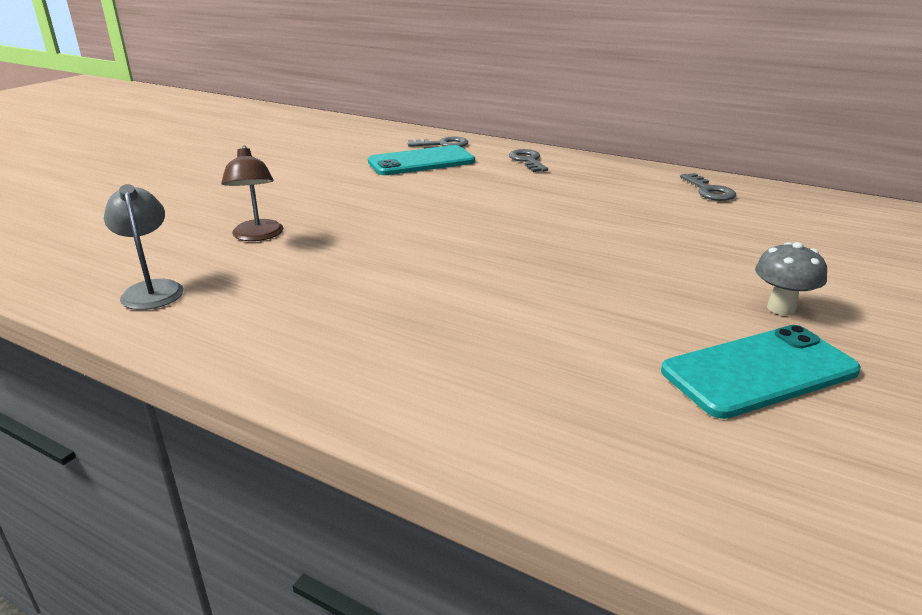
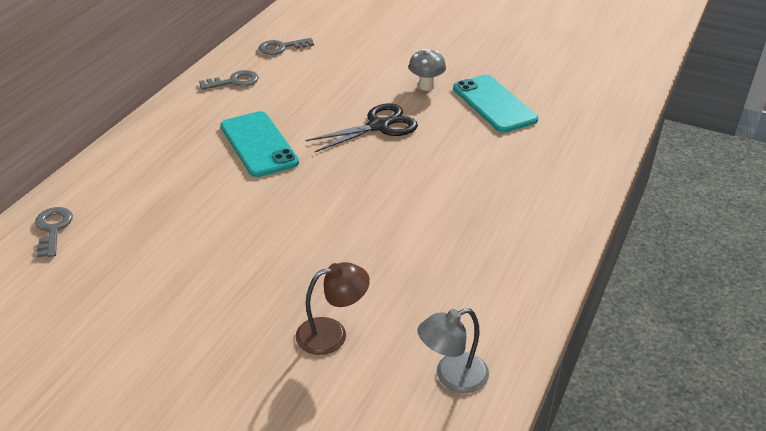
camera: 95 degrees left, 10 degrees up
turquoise phone [368,145,475,175] -> turquoise phone moved to [221,111,299,177]
grey key [509,149,548,172] -> grey key moved to [259,38,314,55]
none -> black scissors [306,103,418,152]

